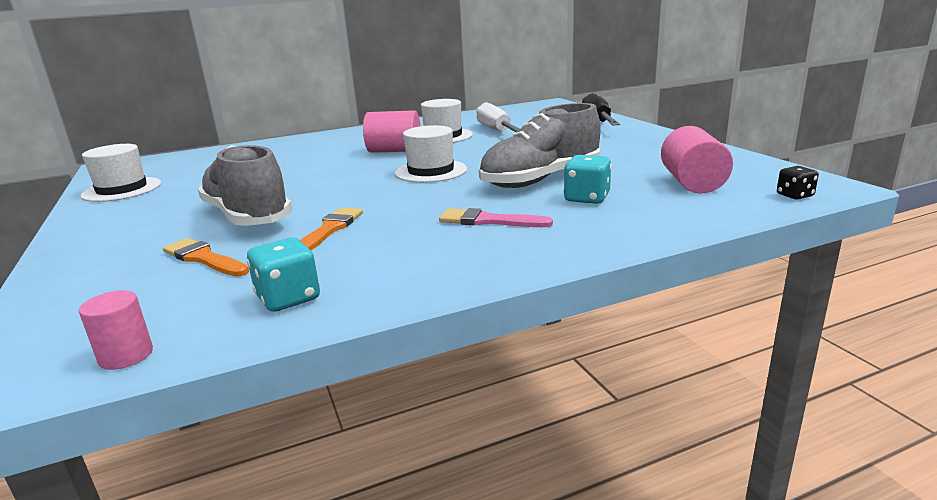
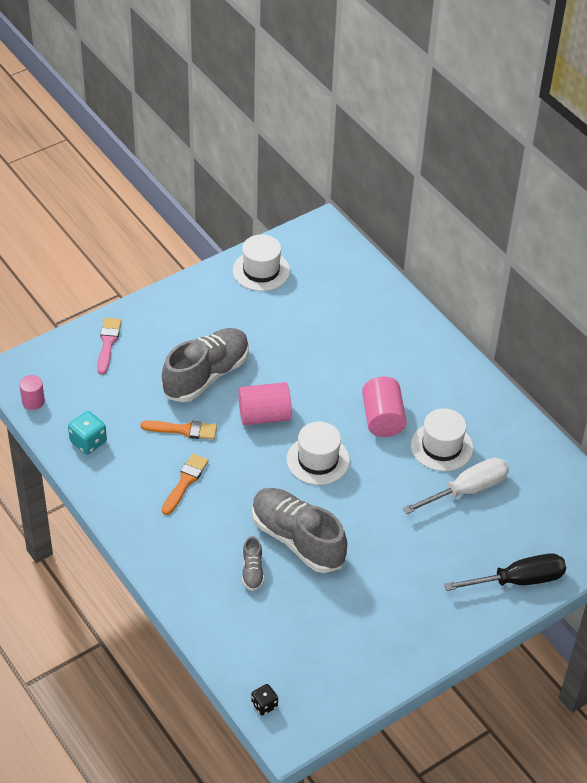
camera: 75 degrees right, 25 degrees up
orange brush [163,238,249,277] -> orange brush moved to [162,454,209,515]
pink brush [439,208,553,227] -> pink brush moved to [97,318,121,374]
turquoise dice [564,155,612,204] -> grey shoe [242,536,264,591]
pink cylinder [661,126,733,193] -> pink cylinder moved to [238,382,292,425]

